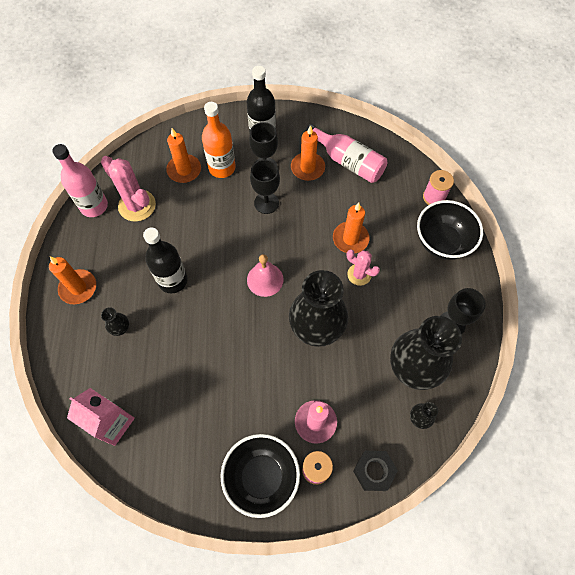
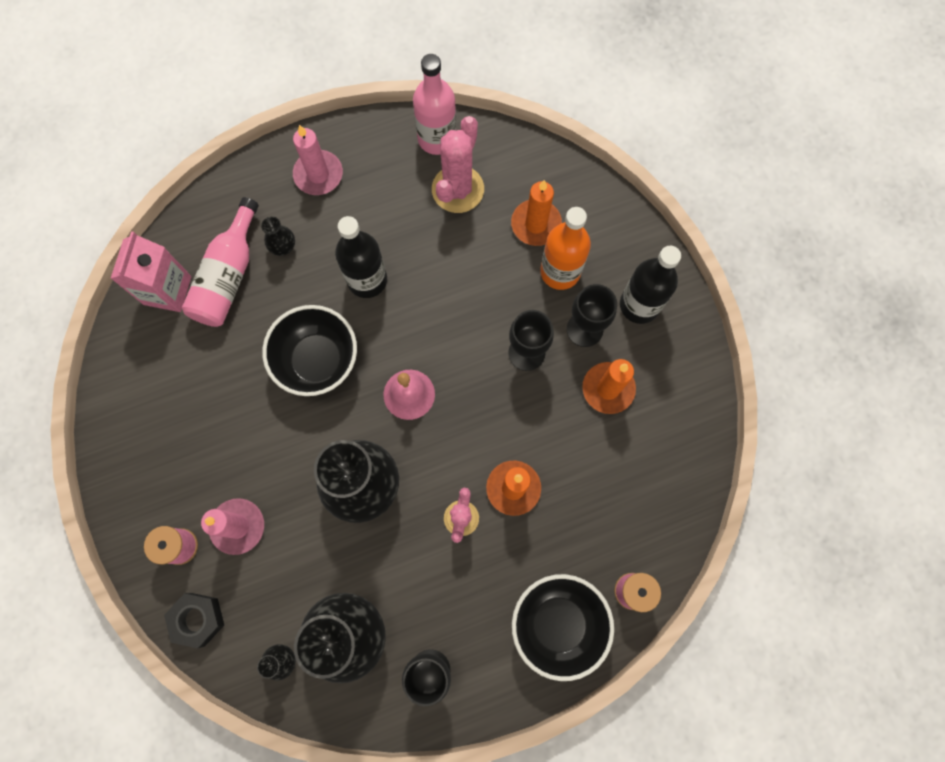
camera: 70 degrees right, 10 degrees up
orange candle [49,257,96,304] -> pink candle [293,125,343,195]
black bowl [220,434,300,518] -> black bowl moved to [262,305,357,396]
pink bottle [305,124,388,183] -> pink bottle moved to [182,197,259,327]

